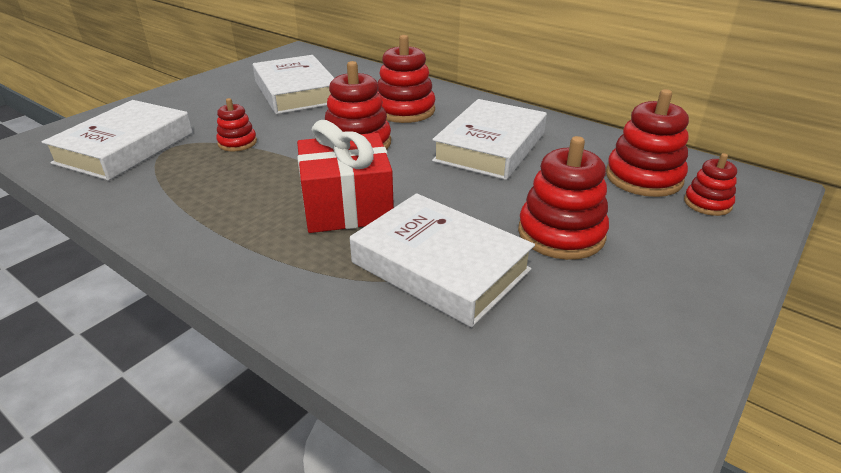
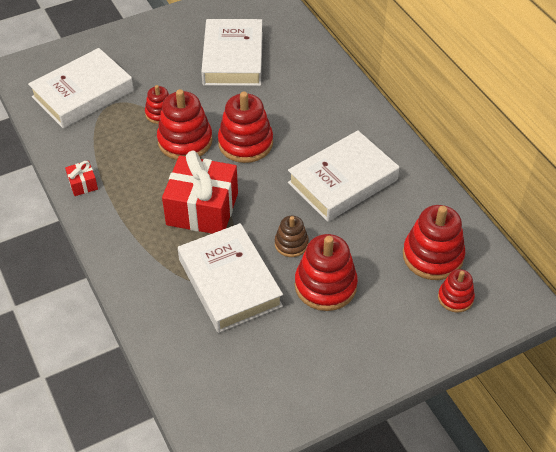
camera: 25 degrees right, 15 degrees up
red stacking toy [377,35,435,123] -> red stacking toy moved to [157,89,213,160]
none -> red gift [65,161,98,196]
none -> brown stacking toy [275,215,309,257]

